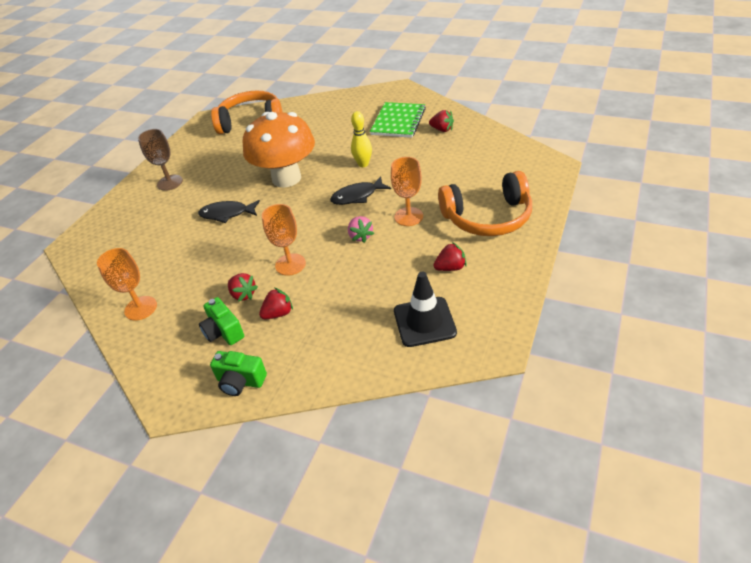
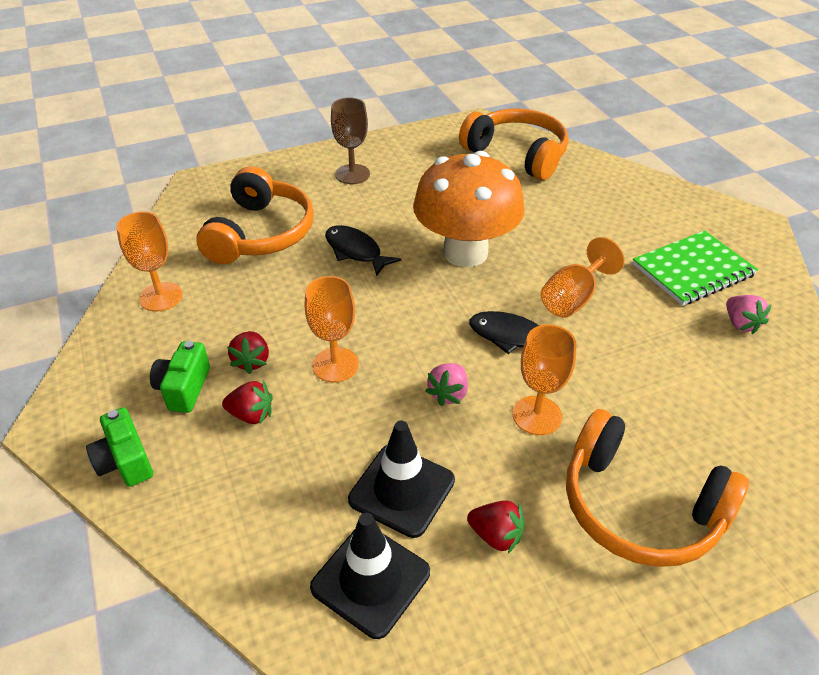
camera: 40 degrees right, 0 degrees up
yellow bowling pin [351,111,372,167] -> orange goblet [541,237,625,318]
red strawberry [429,110,454,132] -> pink strawberry [726,295,772,334]
none -> orange headphones [196,166,314,264]
none -> black traffic cone [348,421,455,538]

